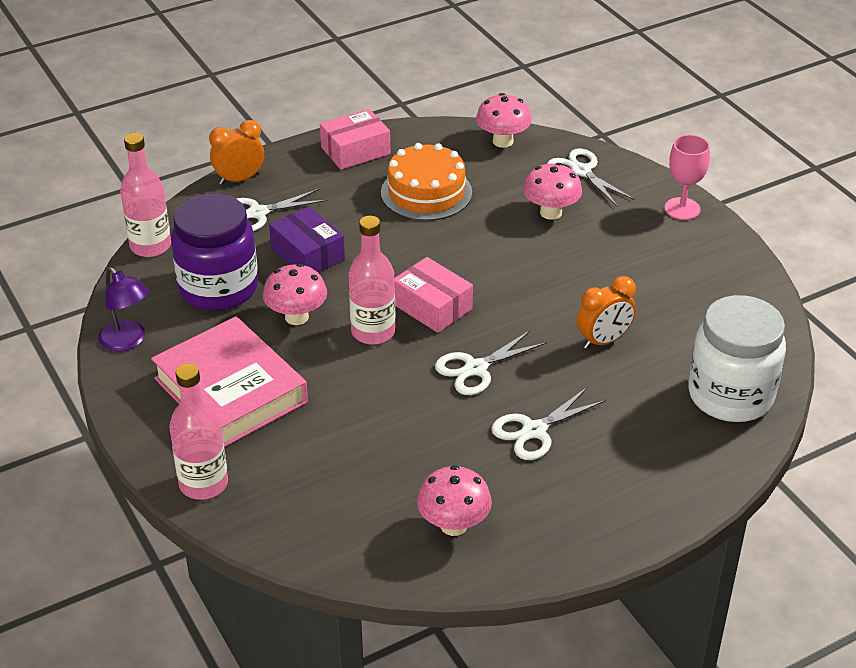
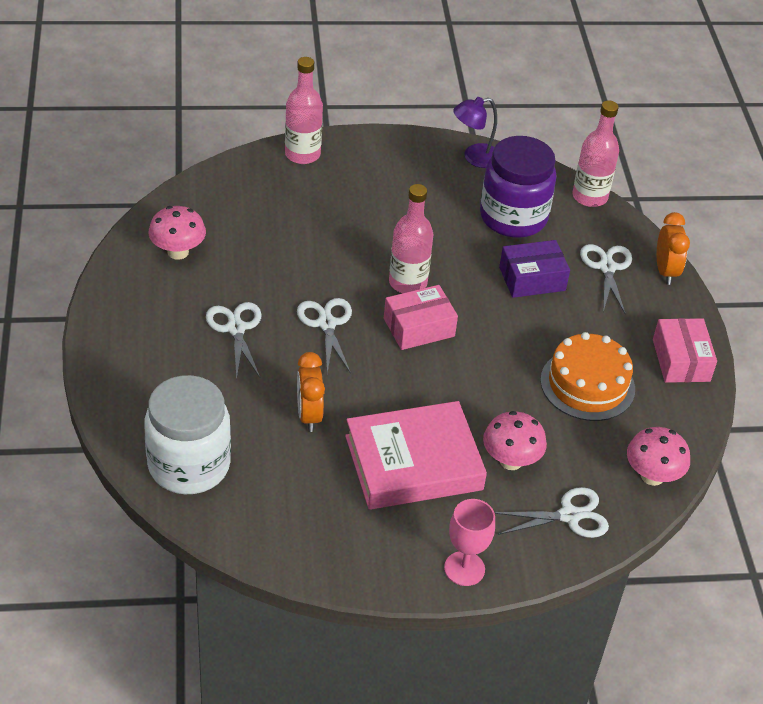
camera: 110 degrees right, 5 degrees up
pink book [151,316,308,447] -> pink book moved to [345,401,487,510]
pink mushroom [263,264,327,325] -> none

